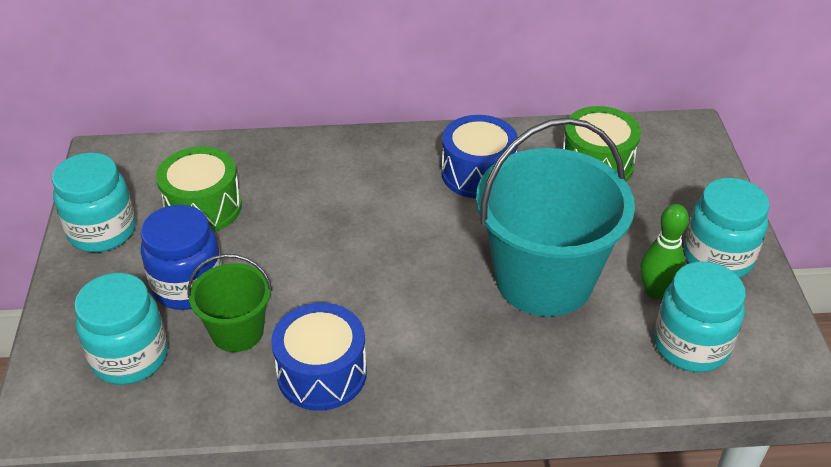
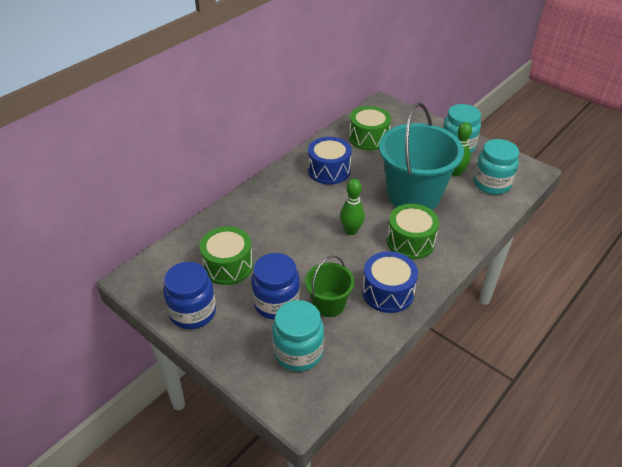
camera: 45 degrees left, 0 degrees up
turquoise jar [52,153,136,252] -> blue jar [163,262,216,329]
none -> green bowling pin [340,179,365,235]
none -> green drum [387,204,439,259]

